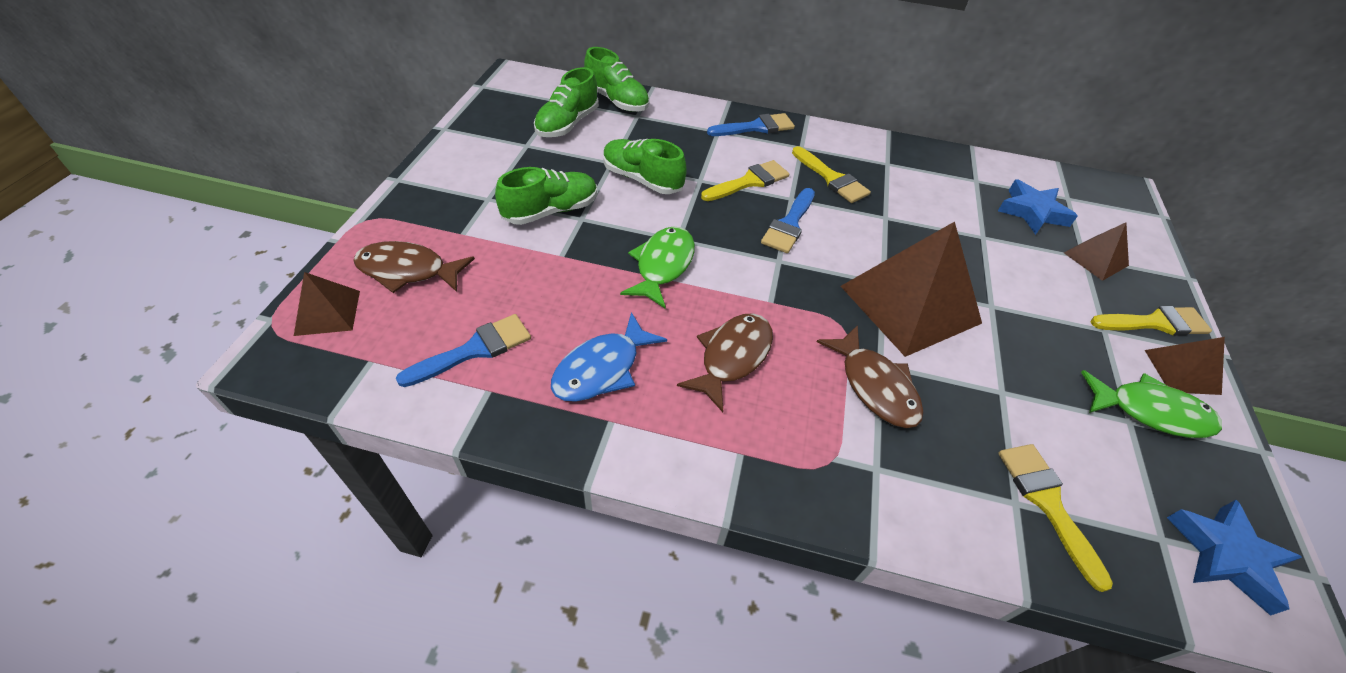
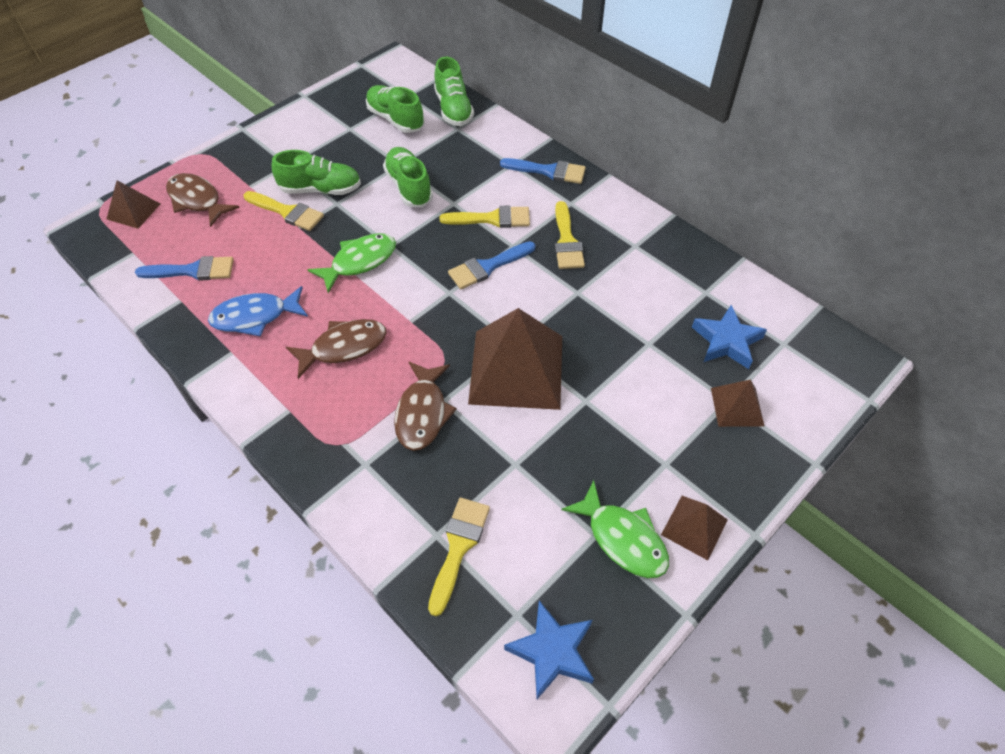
camera: 35 degrees right, 5 degrees up
green shoe [534,67,599,137] -> green shoe turned 75 degrees clockwise [366,85,425,133]
yellow brush [1091,306,1212,336] -> yellow brush moved to [244,191,324,231]

